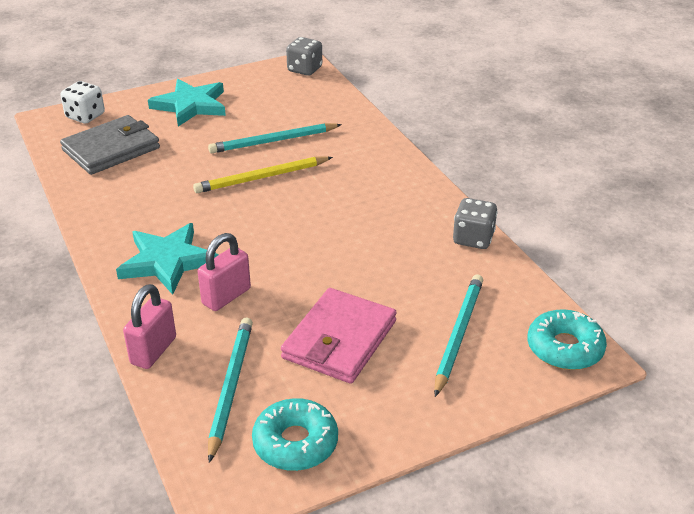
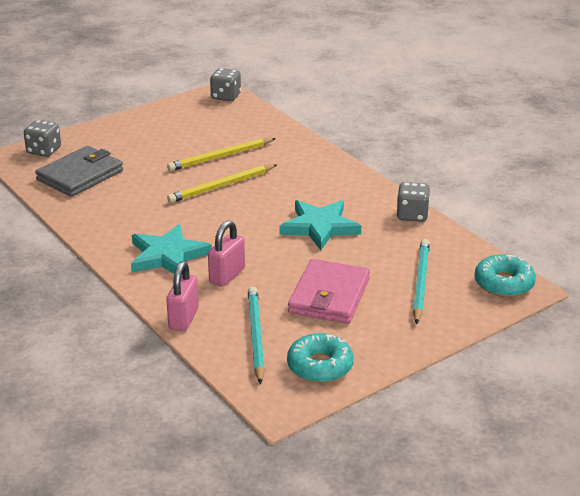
camera: 10 degrees left, 5 degrees down
white dice [60,81,105,123] -> grey dice [24,120,61,157]
turquoise star [148,79,226,127] -> turquoise star moved to [279,200,361,250]
turquoise pencil [208,123,342,153] -> yellow pencil [167,138,276,171]

